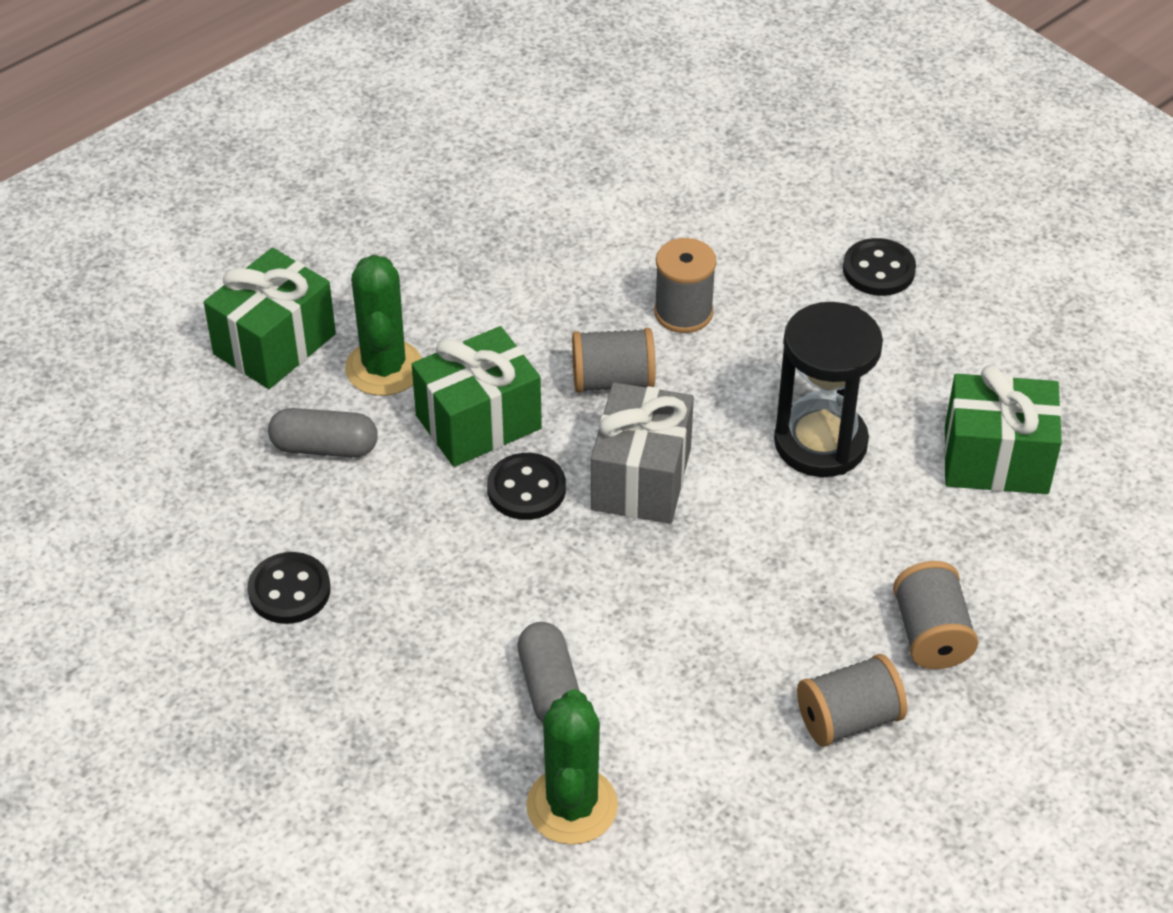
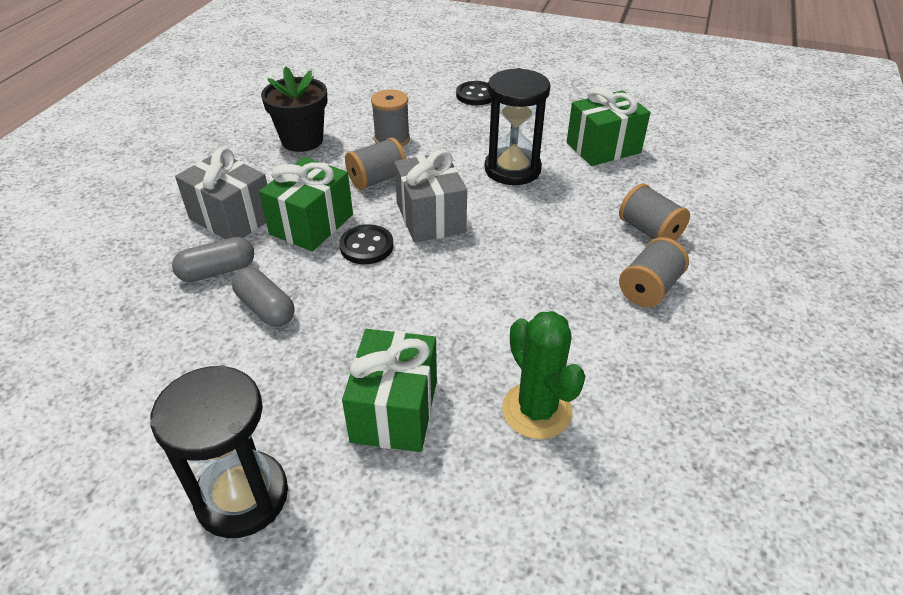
camera: 30 degrees left, 5 degrees down
green gift [204,248,336,389] -> green gift moved to [342,329,437,452]
black button [247,552,331,624] -> none
green cactus [345,255,422,396] -> grey gift [175,147,267,239]
grey capsule [517,622,580,723] -> grey capsule moved to [232,267,295,327]
none -> black hourglass [150,365,288,538]
none -> black flower pot [261,66,328,152]

